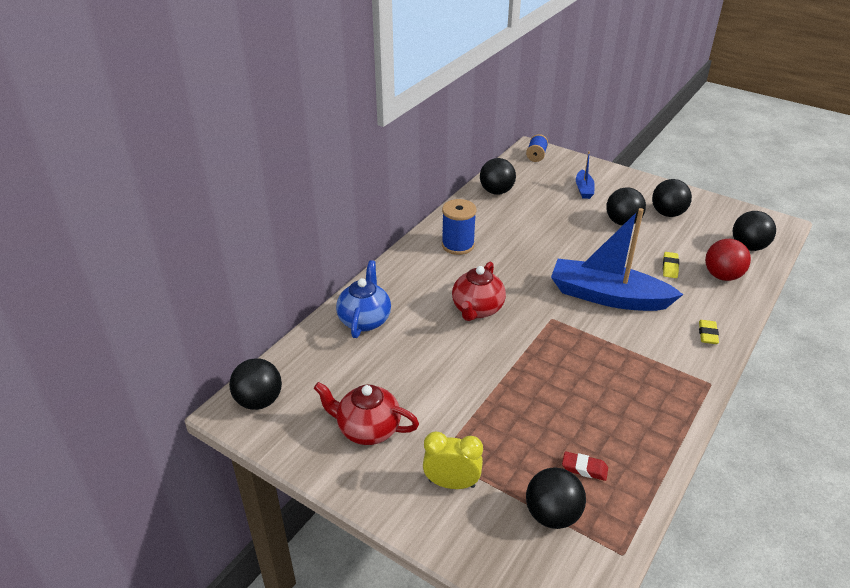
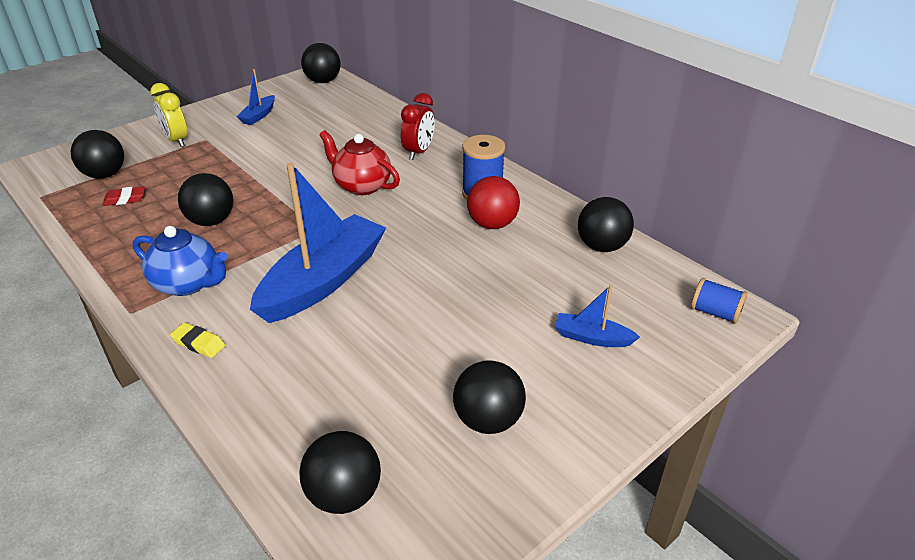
camera: 105 degrees right, 0 degrees up
red teapot [314,382,419,445] -> blue boat [237,69,275,125]
blue teapot [336,260,391,338] -> blue teapot moved to [133,226,228,296]
yellow clock [423,432,483,489] -> yellow clock turned 120 degrees clockwise [150,83,188,147]
red eraser [562,452,608,481] -> red eraser turned 45 degrees clockwise [103,186,145,206]
black ball [606,187,646,226] -> black ball moved to [178,173,233,226]
yellow eraser [663,252,679,278] -> none
red ball [705,239,751,281] -> red ball moved to [467,176,520,229]
none -> red clock [401,93,435,160]

